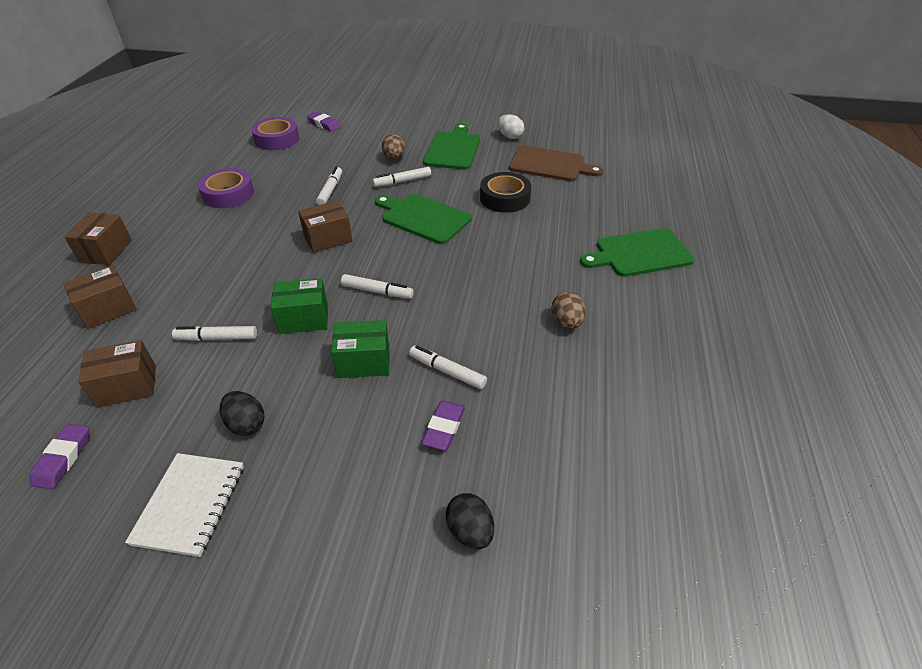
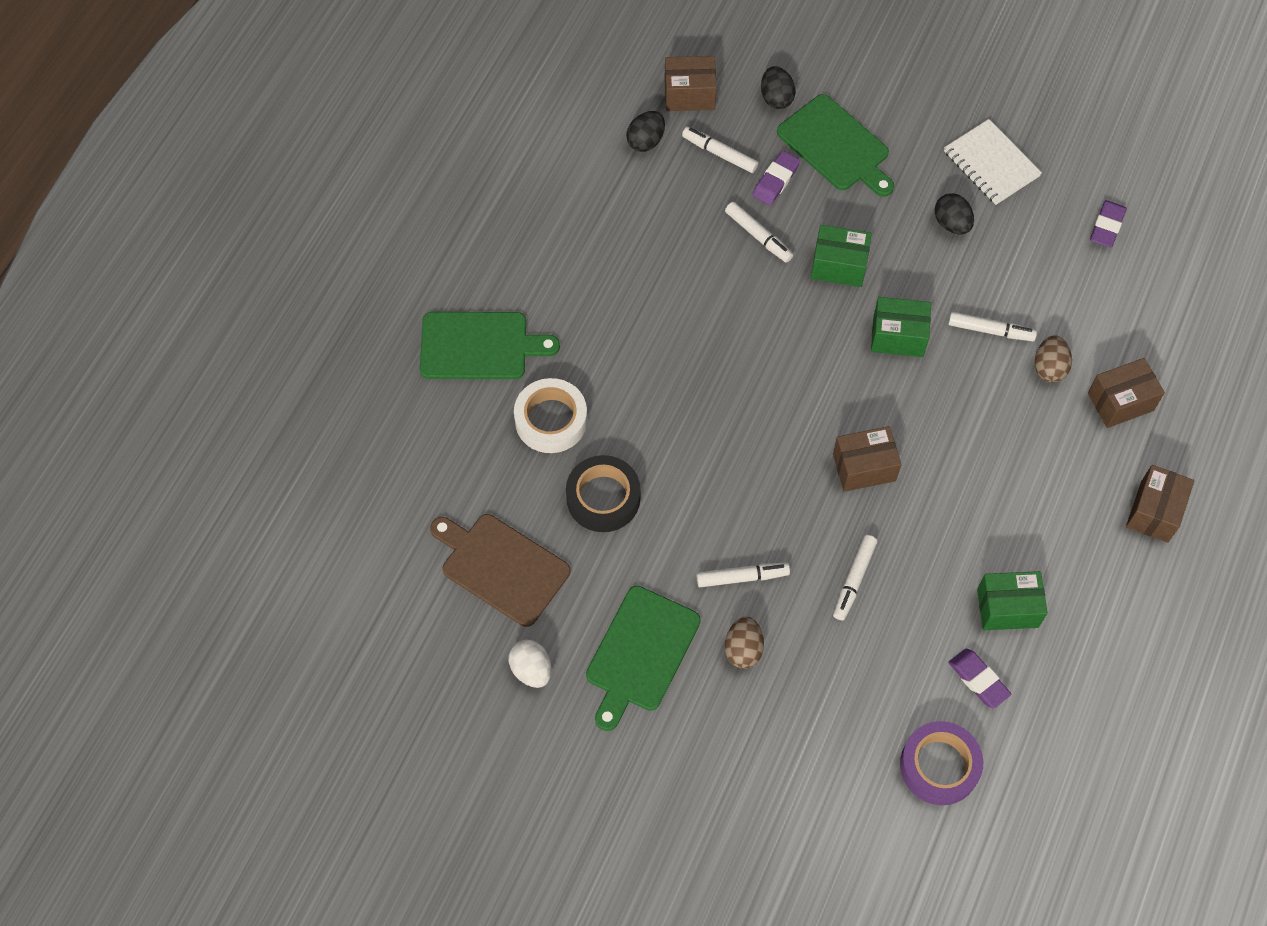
camera: 165 degrees left, 20 degrees up
brown box [78,340,156,408] -> brown box moved to [664,56,717,111]
white notebook [125,453,244,557] -> white notebook turned 60 degrees counterclockwise [944,119,1042,205]
purple tape [198,168,254,208] -> green box [977,571,1048,630]
purple eraser [307,112,341,132] -> purple eraser moved to [949,649,1011,708]
white marker [341,274,414,299] -> white marker moved to [682,127,758,173]
green cutting board [375,194,471,244] -> green cutting board moved to [777,94,894,197]
brown egg [552,292,586,329] -> brown egg moved to [1035,335,1072,383]
none -> white tape [514,378,587,453]
none -> black egg [626,111,665,152]

